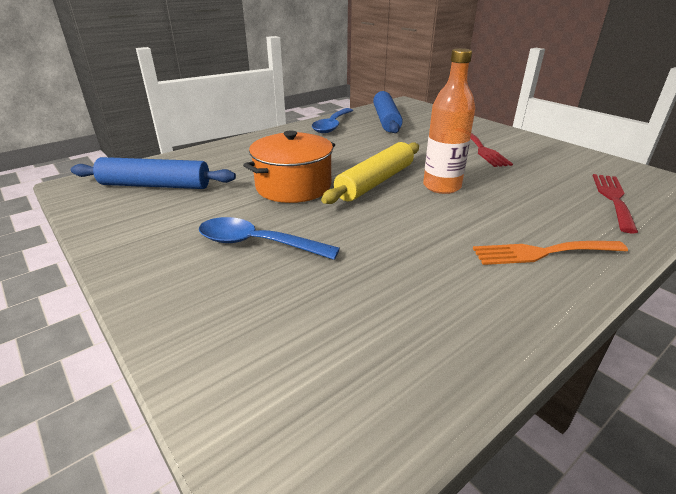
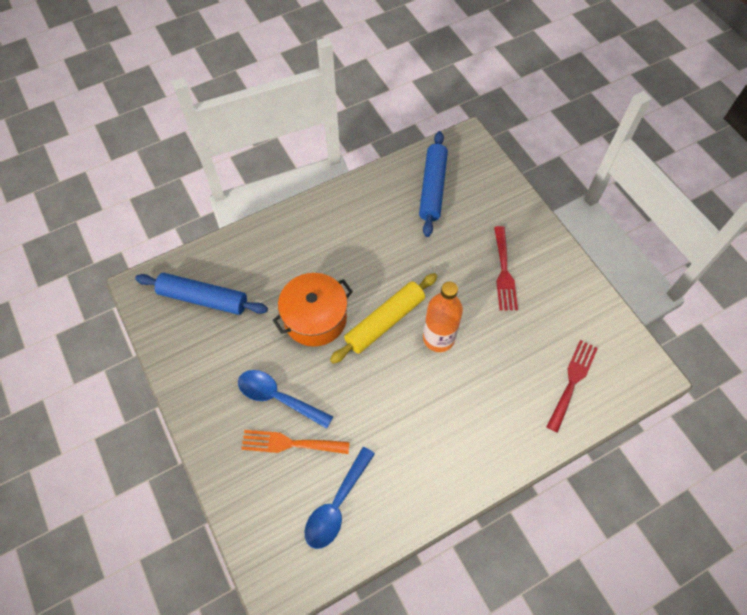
camera: 10 degrees right, 30 degrees up
blue spoon [312,108,353,133] -> blue spoon moved to [305,447,375,549]
orange fork [473,241,628,265] -> orange fork moved to [241,430,350,454]

